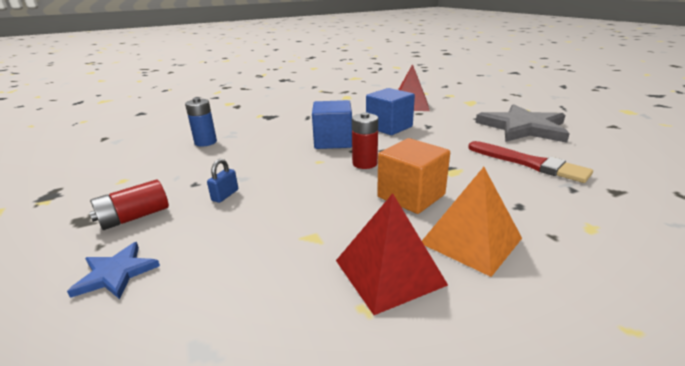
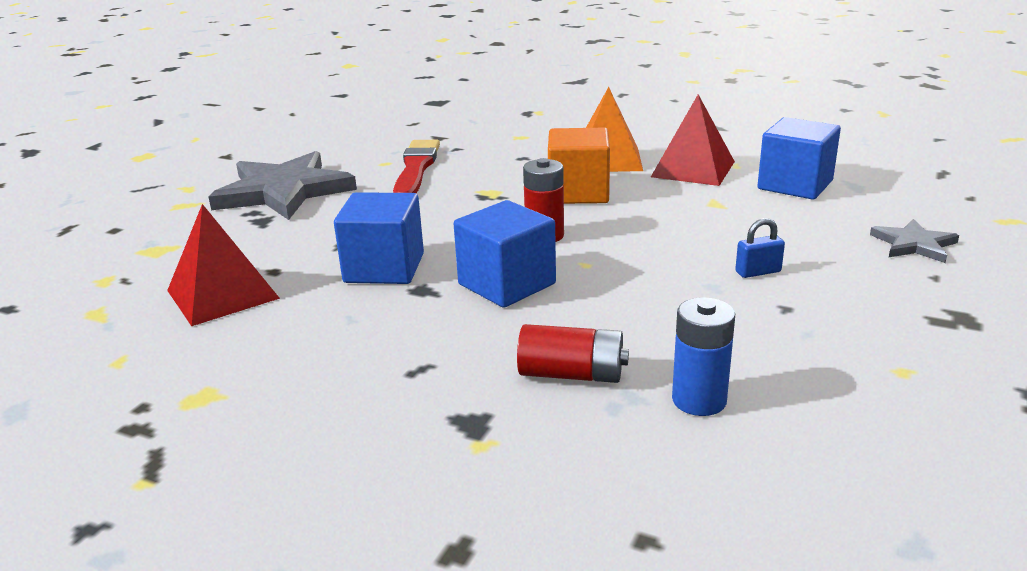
camera: 130 degrees left, 0 degrees up
blue star [67,242,160,299] -> grey star [870,219,959,263]
red battery [89,179,169,230] -> red battery moved to [517,324,629,383]
none -> blue cube [757,117,841,199]

